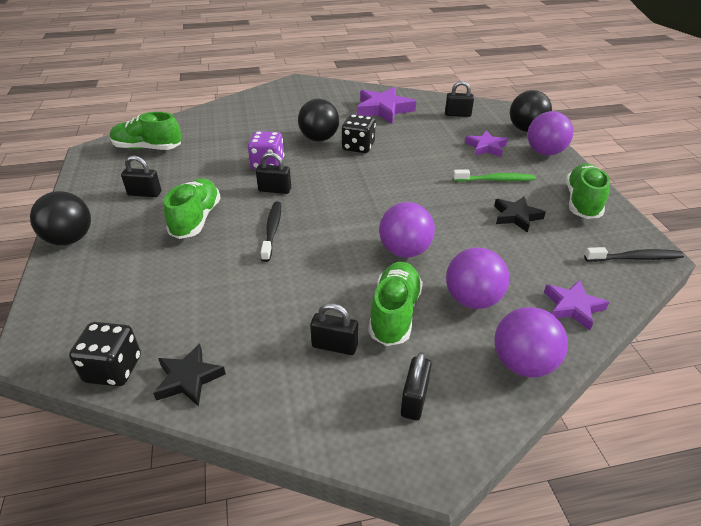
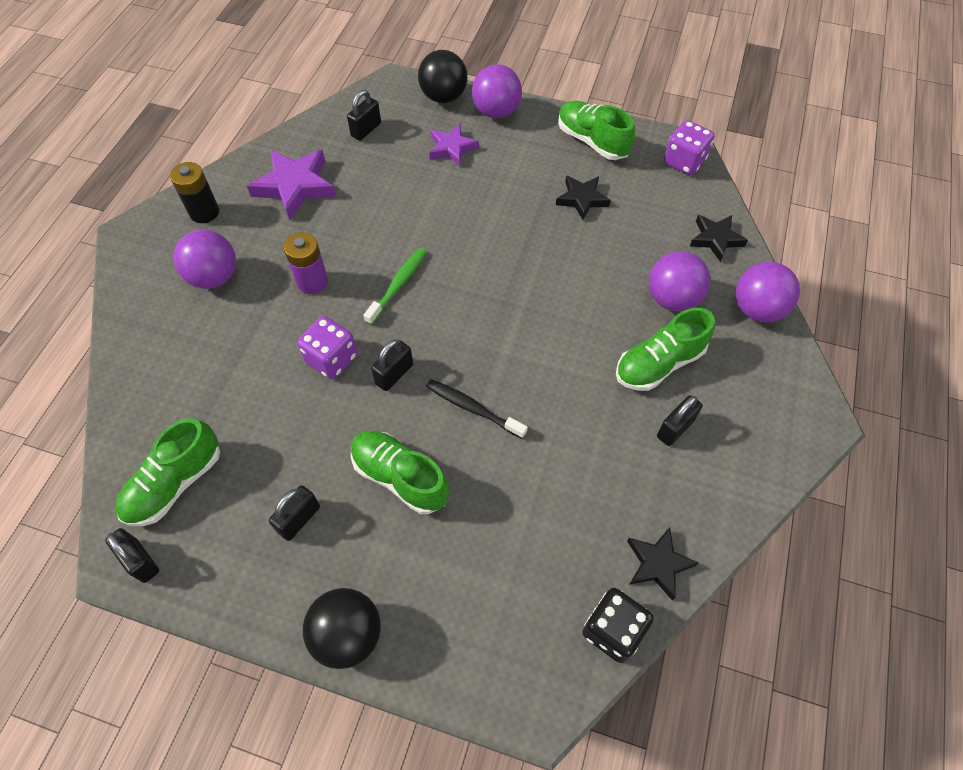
camera: 60 degrees left, 20 degrees up
black ball [298,99,339,141] -> purple battery [284,232,328,294]
black dice [342,114,376,153] -> none
green shoe [368,262,423,346] -> green shoe turned 75 degrees counterclockwise [616,308,715,391]
purple ball [379,202,435,258] -> purple ball moved to [174,230,236,289]
black padlock [401,352,431,420] -> black padlock moved to [105,528,159,583]
green toothbrush [453,170,536,182] -> green toothbrush moved to [364,248,426,325]
purple star [544,280,609,330] -> black star [690,215,748,262]
black toothbrush [584,247,684,262] -> purple dice [664,120,715,175]
none -> black battery [170,162,219,223]

